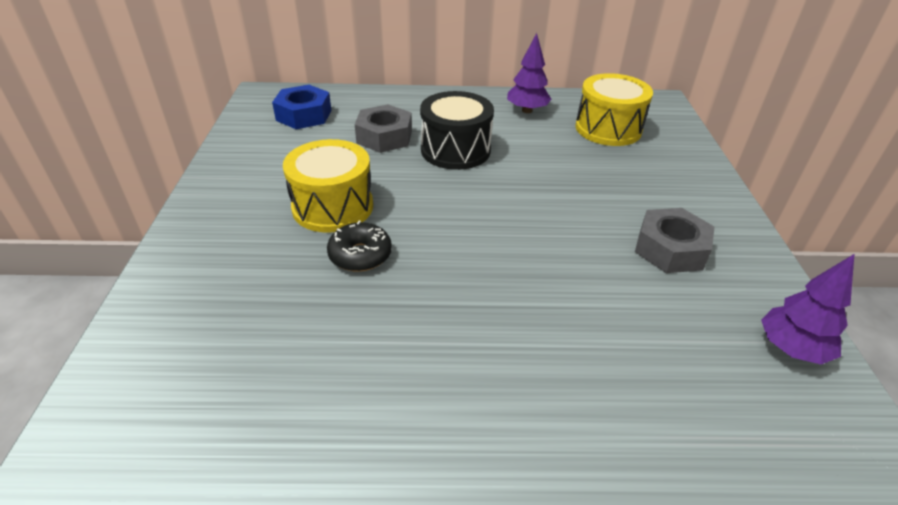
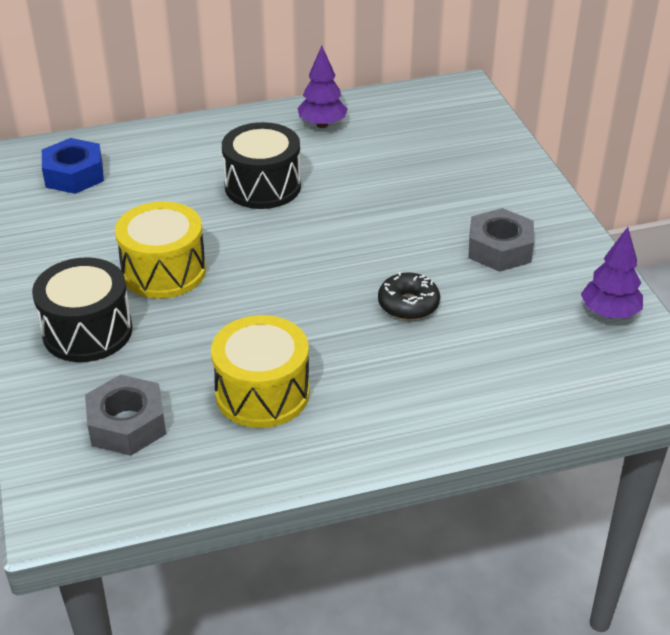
camera: 15 degrees left, 0 degrees up
black donut [327,221,392,272] -> black donut moved to [378,272,440,320]
grey nut [355,104,412,153] -> grey nut moved to [85,375,166,456]
yellow drum [576,73,653,146] -> yellow drum moved to [211,315,310,428]
none -> black drum [32,257,133,362]

